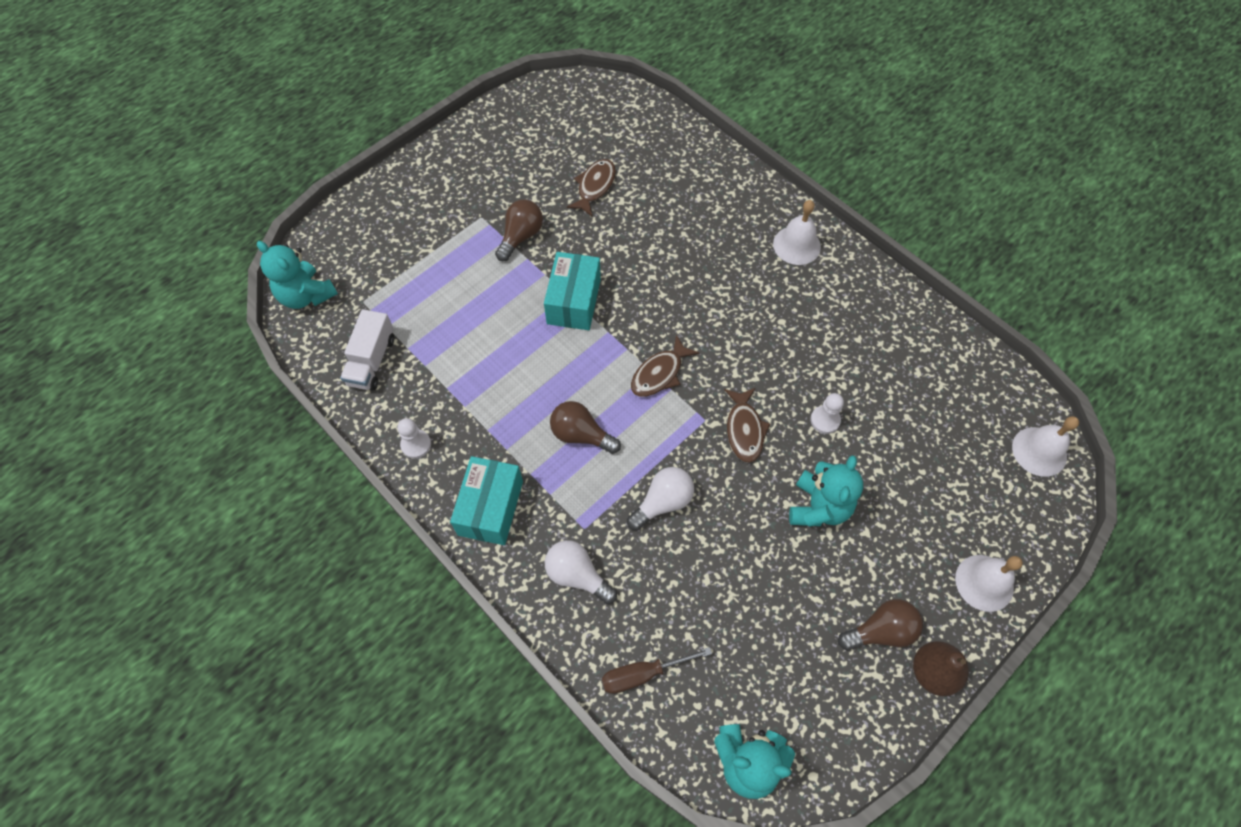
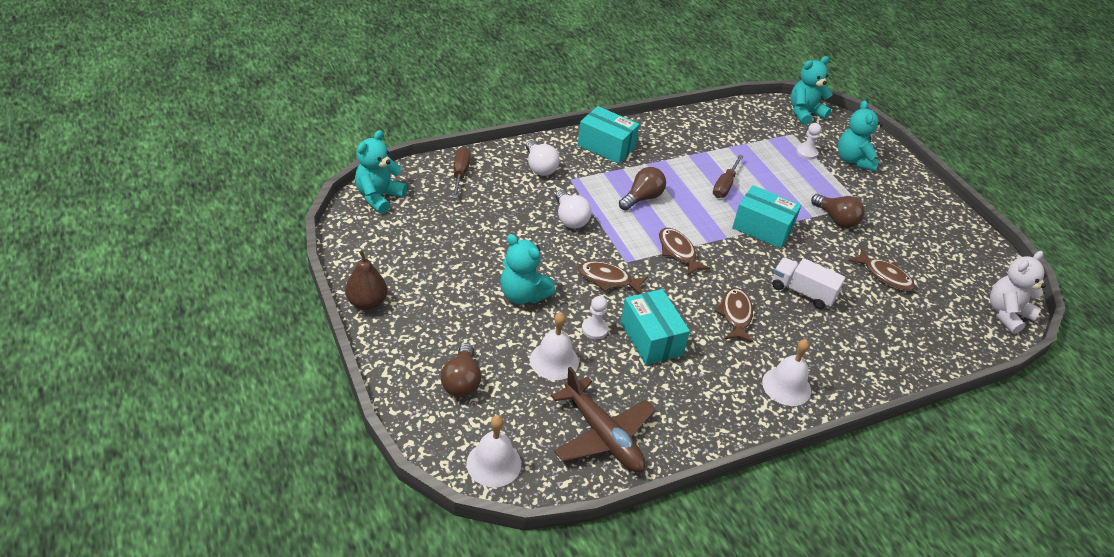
camera: 105 degrees right, 20 degrees down
white truck [340,309,394,390] -> white truck moved to [772,257,845,309]
white pawn [397,418,431,459] -> white pawn moved to [796,123,821,160]
white light bulb [545,540,617,604] -> white light bulb turned 105 degrees clockwise [526,140,560,176]
brown light bulb [838,599,923,651] -> brown light bulb moved to [441,343,481,397]
white bell [955,555,1023,612] -> white bell moved to [530,312,579,380]
none -> brown plane [551,367,656,472]
none -> turquoise box [620,289,690,365]
none -> brown screwdriver [713,154,744,198]
none -> brown fish [715,288,754,343]
none -> turquoise teddy bear [838,100,883,171]
none -> white teddy bear [990,251,1046,334]

